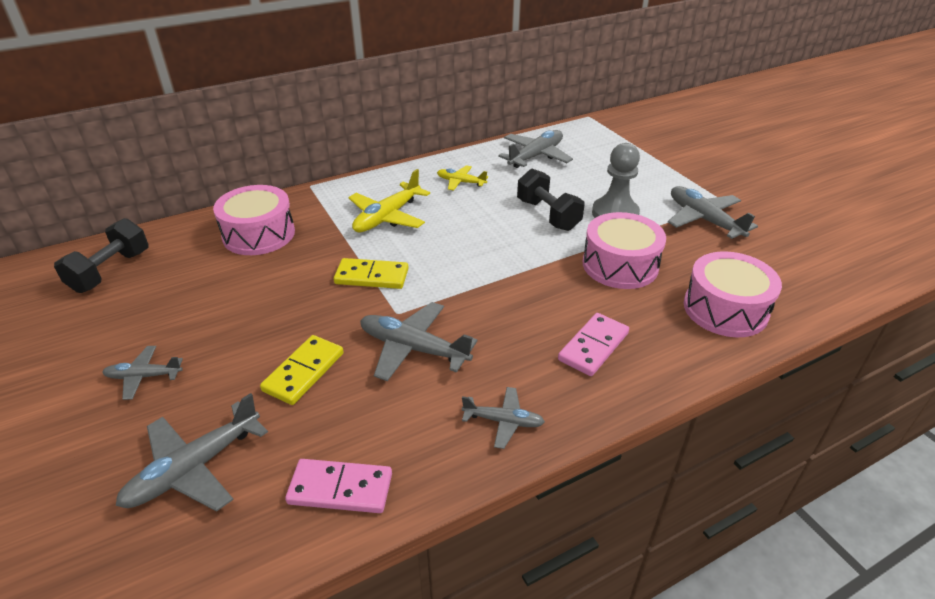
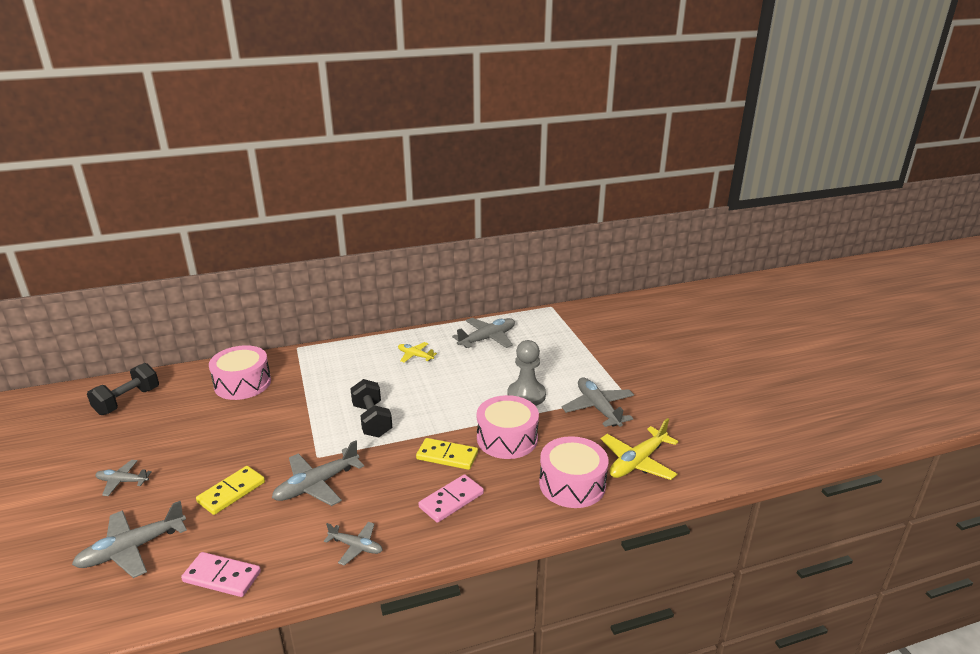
camera: 10 degrees right, 10 degrees down
yellow domino [334,258,408,289] -> yellow domino moved to [416,438,478,470]
yellow plane [349,169,430,232] -> yellow plane moved to [601,418,678,480]
grey plane [360,302,477,381] -> grey plane turned 75 degrees counterclockwise [272,440,364,506]
black dumbbell [517,169,585,231] -> black dumbbell moved to [350,379,392,437]

